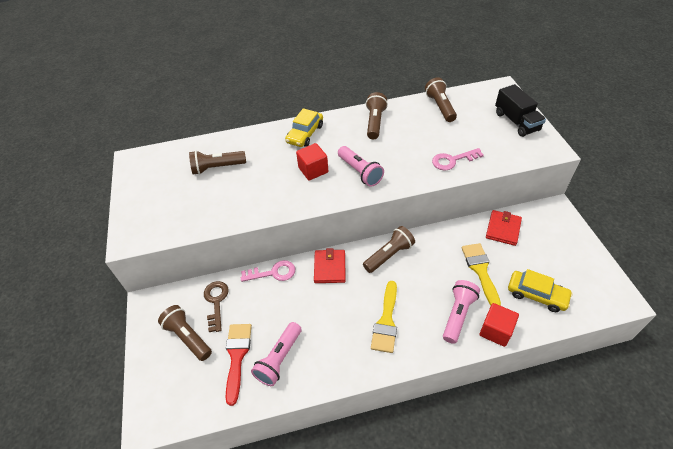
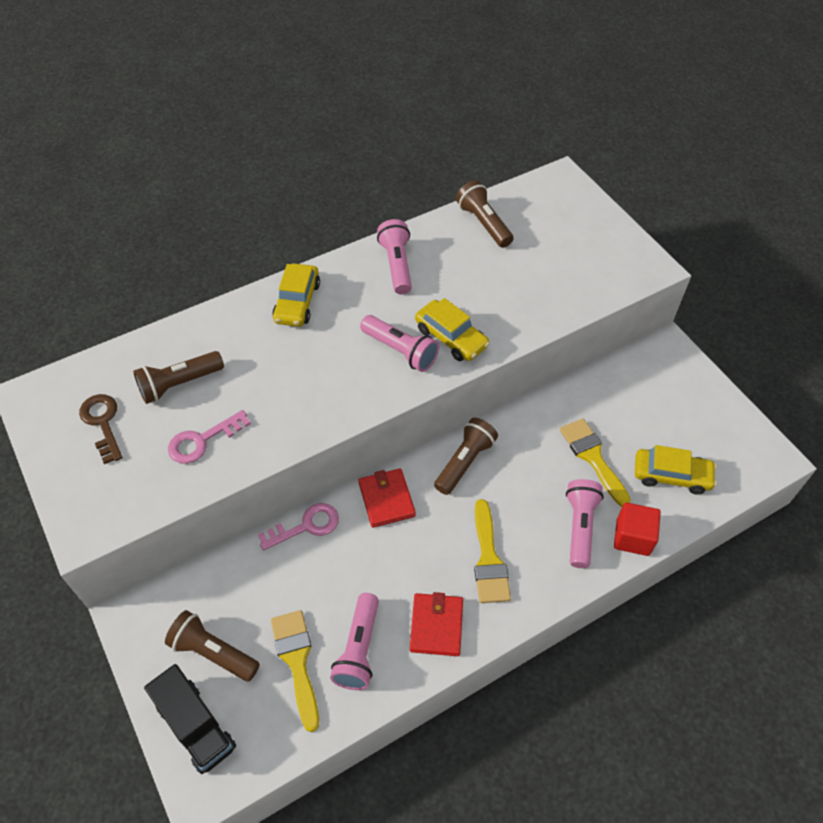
camera: 20 degrees left, 5 degrees up
brown key [204,281,229,332] -> brown key moved to [79,394,122,464]
red brush [226,324,252,406] -> yellow brush [271,610,319,732]
red cube [296,143,328,181] -> none
brown flashlight [366,92,388,139] -> pink flashlight [377,219,412,294]
pink key [432,148,484,170] -> pink key moved to [168,410,251,464]
red wallet [486,210,522,246] -> red wallet moved to [410,592,463,656]
black truck [495,84,546,137] -> black truck moved to [144,664,236,774]
none -> yellow car [415,298,490,361]

